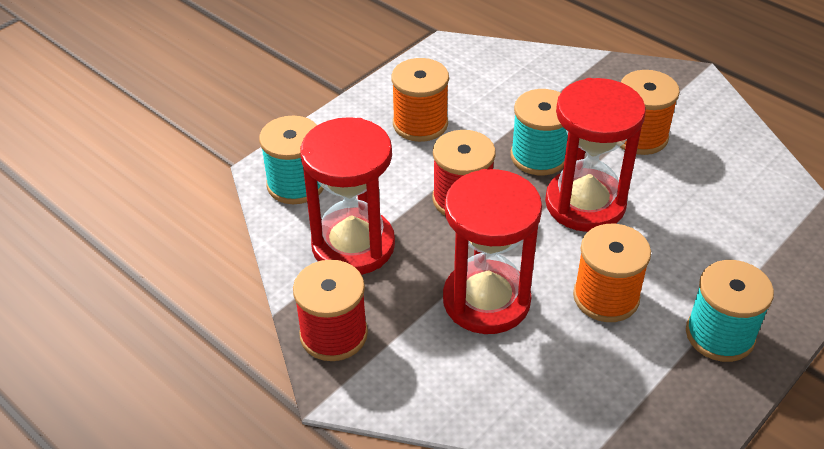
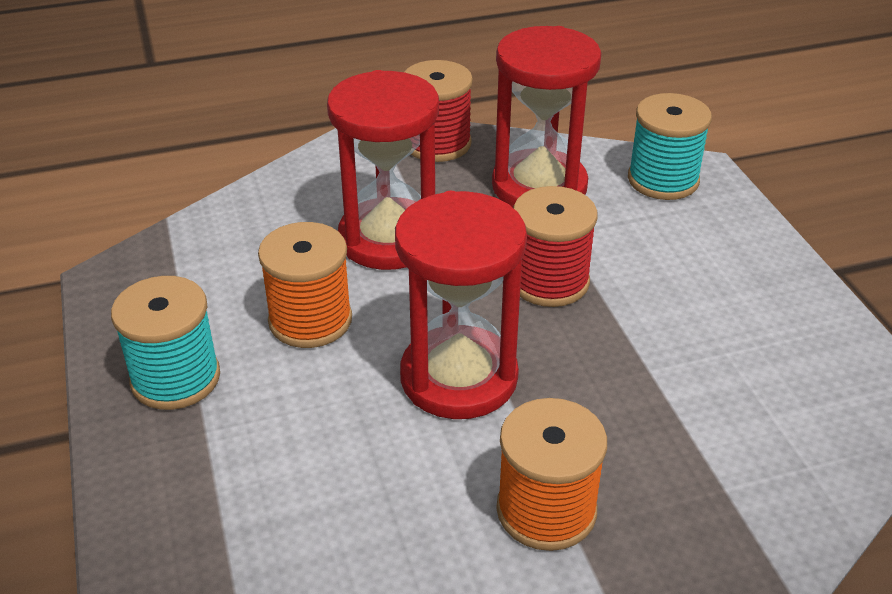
camera: 120 degrees right, 5 degrees down
orange spool [391,58,449,142] -> none
turquoise spool [510,89,568,175] -> none

